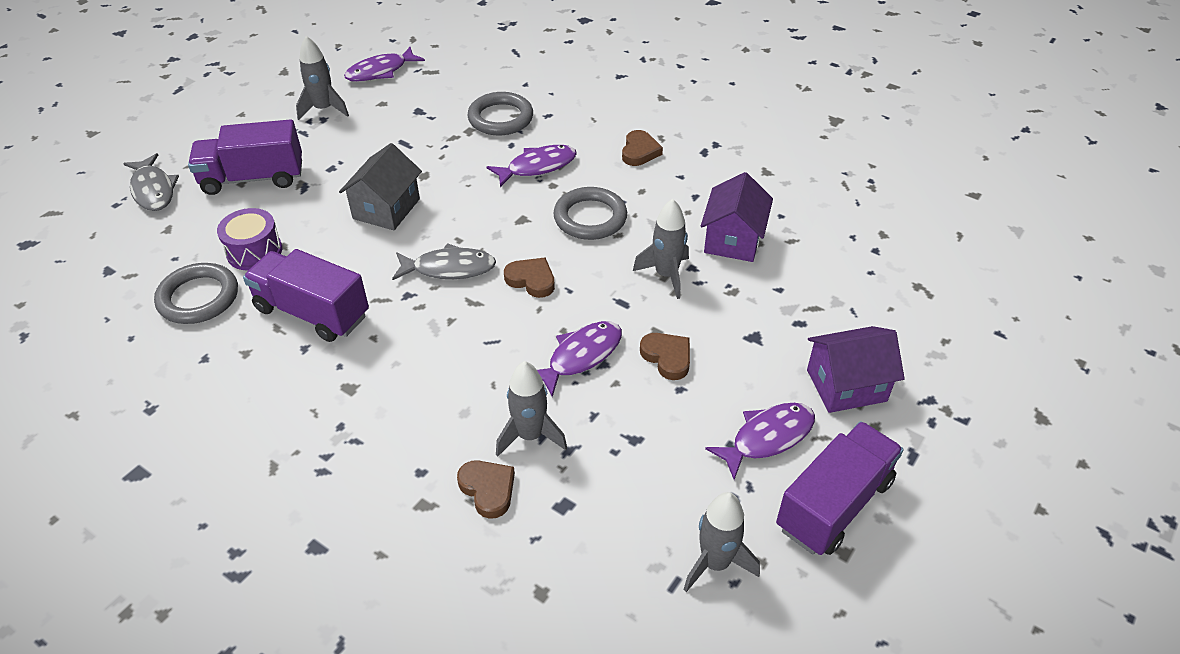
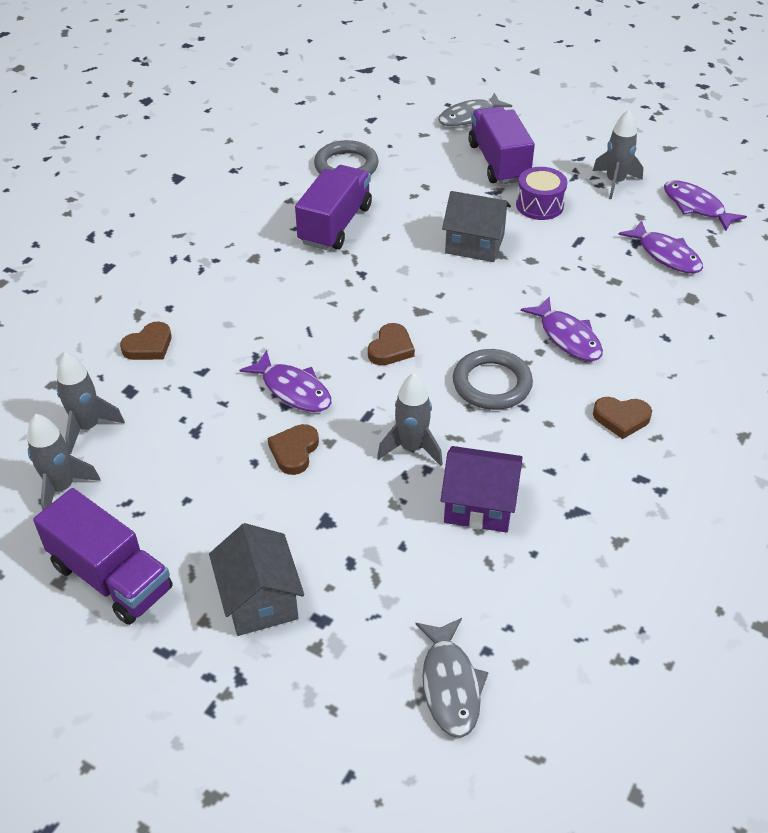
camera: 85 degrees right, 0 degrees up
purple drum [217,208,282,271] -> purple drum moved to [516,167,567,220]
grey fish [392,243,496,280] -> grey fish moved to [415,618,489,738]
grey ring [468,92,533,136] -> none
grey rocket [496,361,567,457] -> grey rocket moved to [56,352,125,454]
brown heart [640,333,690,380] -> brown heart turned 150 degrees clockwise [268,424,319,475]
purple fish [705,403,815,480] -> purple fish moved to [618,220,703,274]
purple house [807,326,905,413] -> grey house [209,523,304,636]

